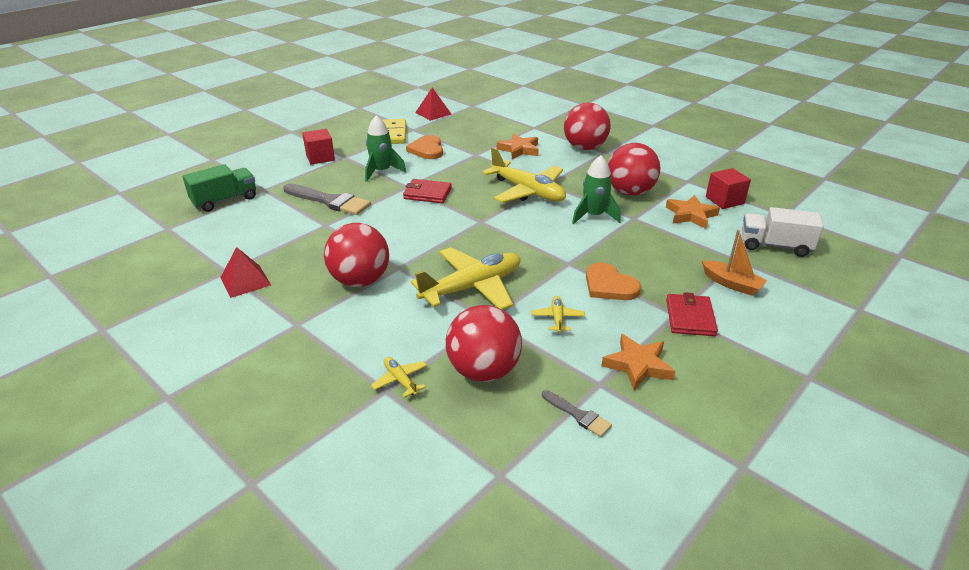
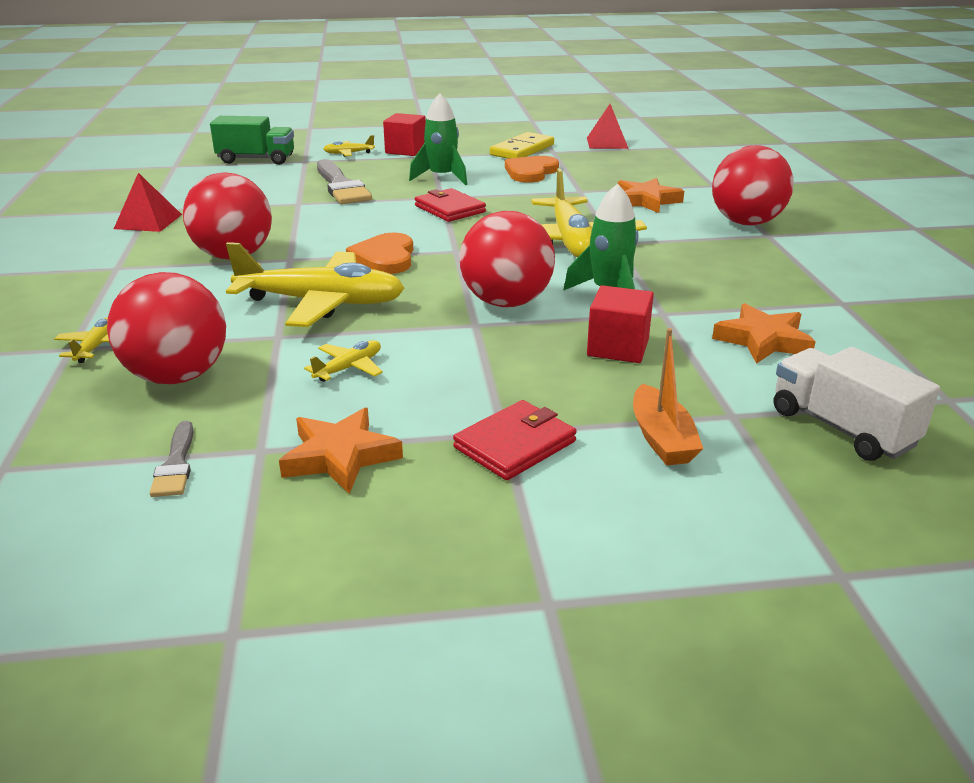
camera: 40 degrees right, 5 degrees down
orange heart [586,262,641,300] -> orange heart moved to [346,233,413,274]
red ball [608,143,661,196] -> red ball moved to [460,211,555,307]
red cube [706,168,751,209] -> red cube moved to [587,285,654,363]
none -> yellow plane [323,135,375,157]

